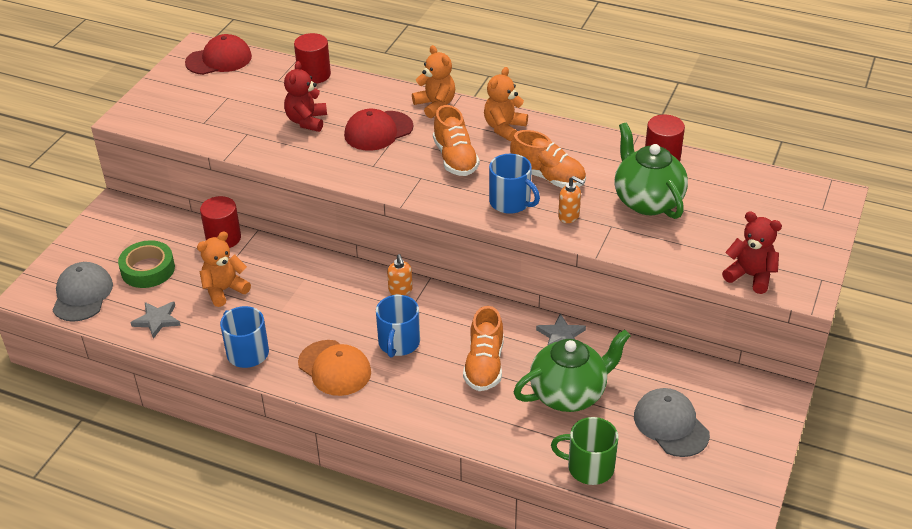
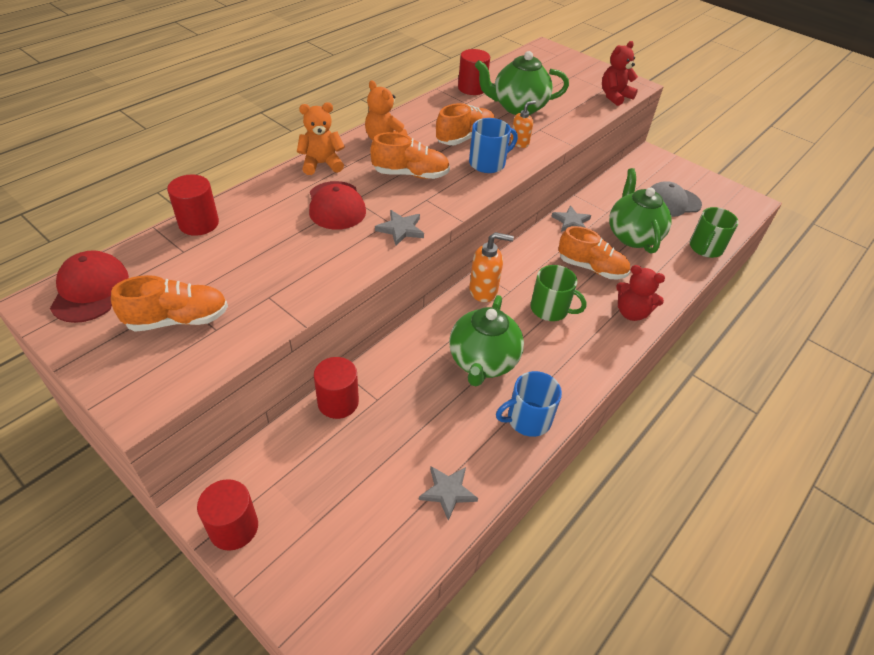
camera: 75 degrees left, 5 degrees up
grey cap [52,262,113,322] -> none
green tape [118,240,175,288] -> none
orange teddy bear [197,231,251,307] -> none
red teddy bear [284,61,327,132] -> red teddy bear moved to [616,265,665,321]
orange cap [298,340,371,396] -> none
blue mug [376,295,420,358] -> green mug [530,265,587,321]
orange soap dispenser [387,254,413,295] -> orange soap dispenser [469,232,514,302], size x1.59
none -> orange shoe [111,275,228,332]
none -> red cylinder [197,479,258,551]
none -> grey star [375,210,424,246]
none -> green teapot [449,295,524,386]

